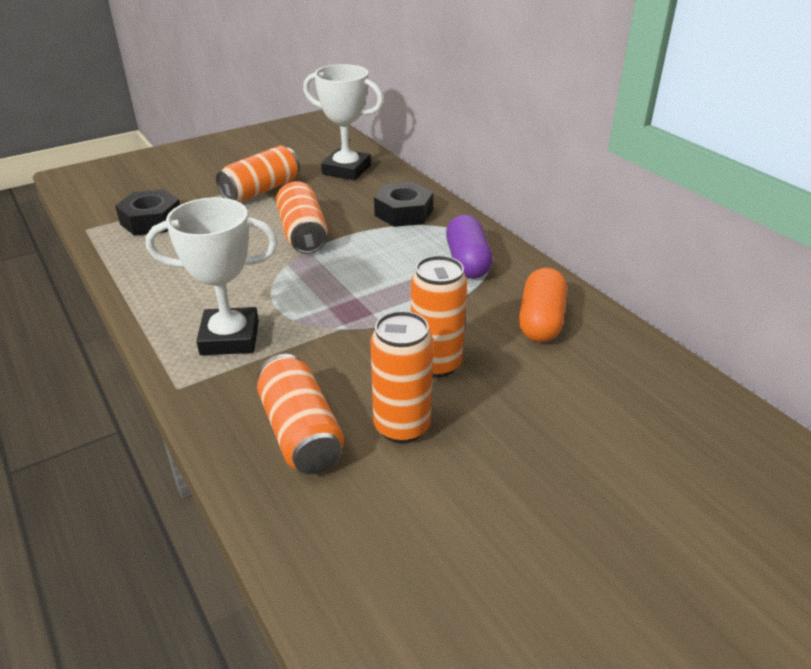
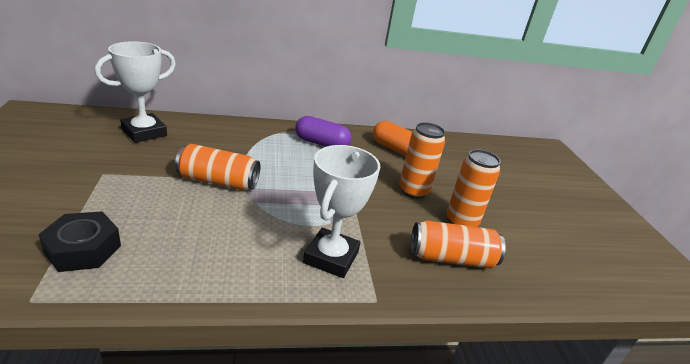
camera: 70 degrees left, 5 degrees down
orange can [216,146,300,202] -> none
black nut [374,182,433,227] -> none

